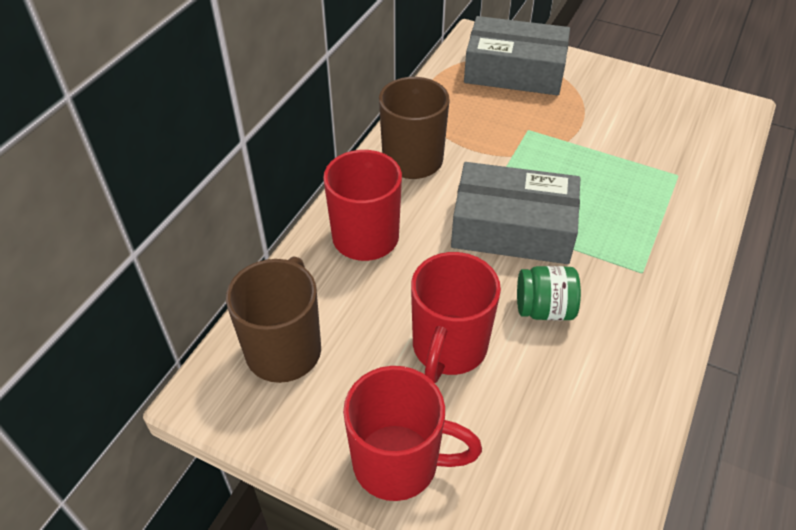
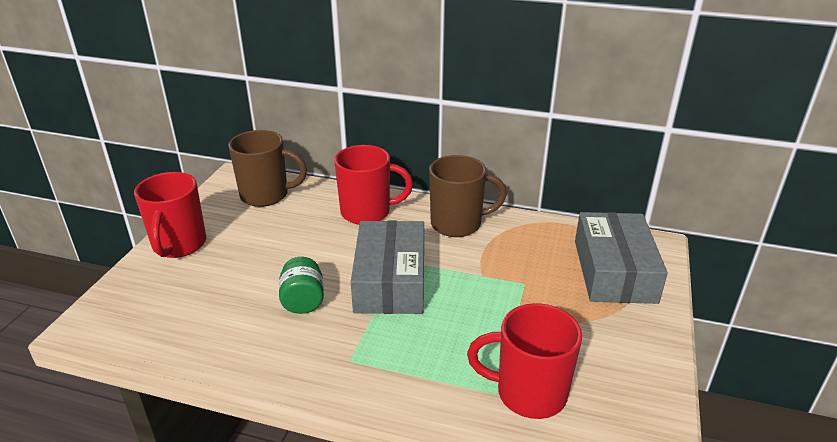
camera: 80 degrees right, 15 degrees down
red mug [411,252,501,383] -> red mug moved to [467,303,582,419]

